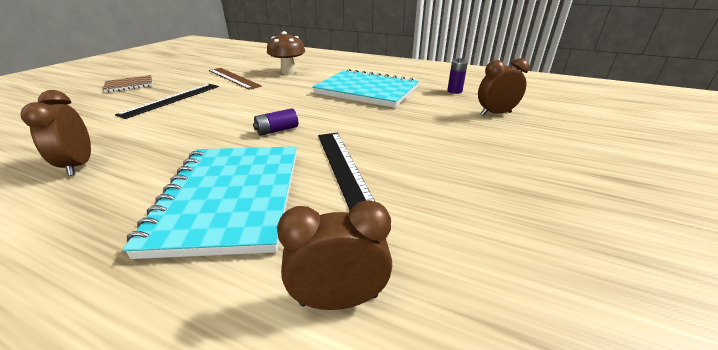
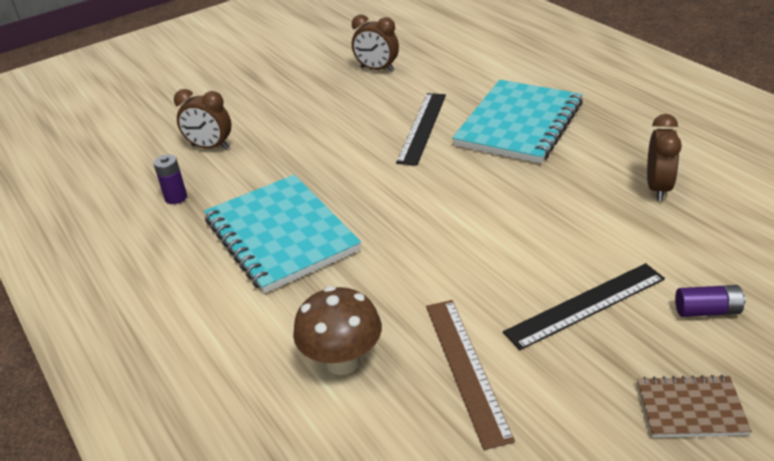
camera: 145 degrees left, 5 degrees up
purple battery [253,108,298,136] -> purple battery moved to [675,285,746,317]
brown clock [277,200,392,310] -> brown clock moved to [352,15,399,72]

